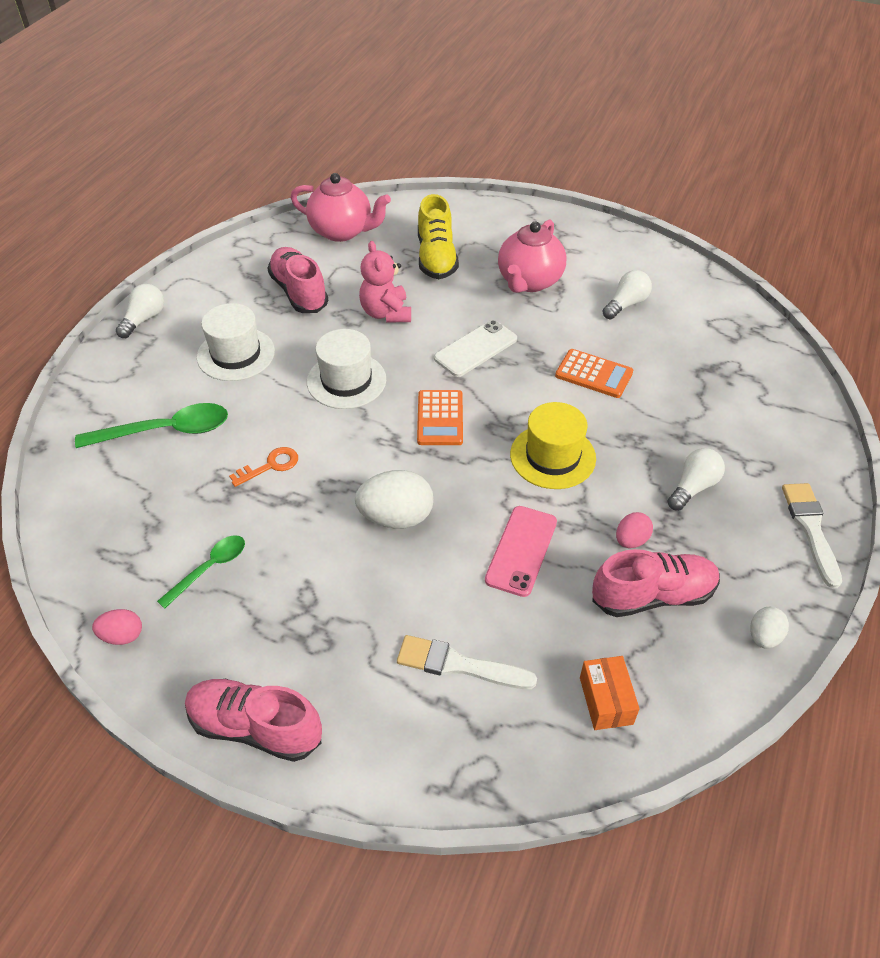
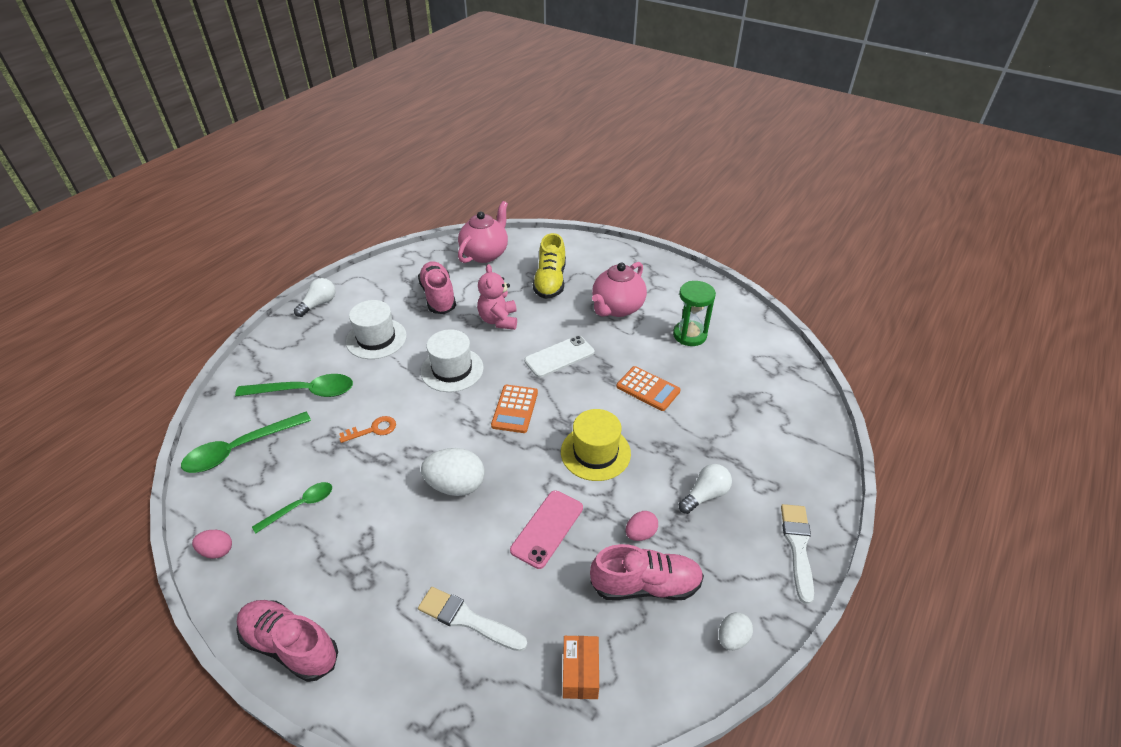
camera: 10 degrees right, 5 degrees down
pink teapot [291,173,391,242] -> pink teapot turned 90 degrees counterclockwise [458,201,508,263]
white light bulb [602,270,652,319] -> green hourglass [673,281,716,346]
none -> green spoon [181,412,311,473]

